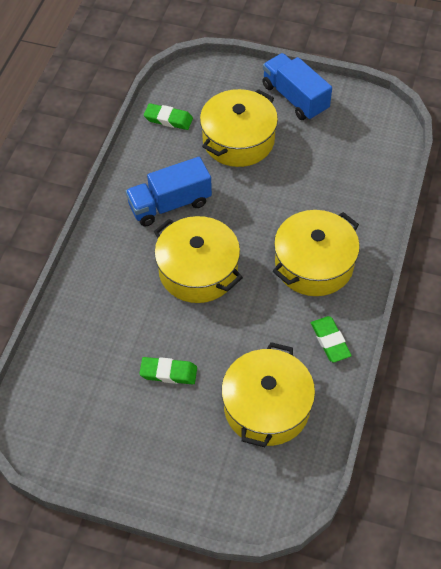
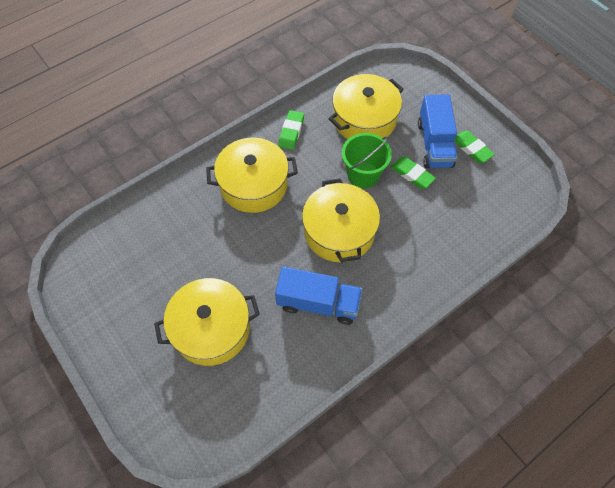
camera: 145 degrees left, 5 degrees up
green eraser [144,103,193,130] -> green eraser moved to [454,131,495,163]
blue truck [262,53,332,120] -> blue truck moved to [418,94,457,168]
none -> green bucket [342,133,392,188]

